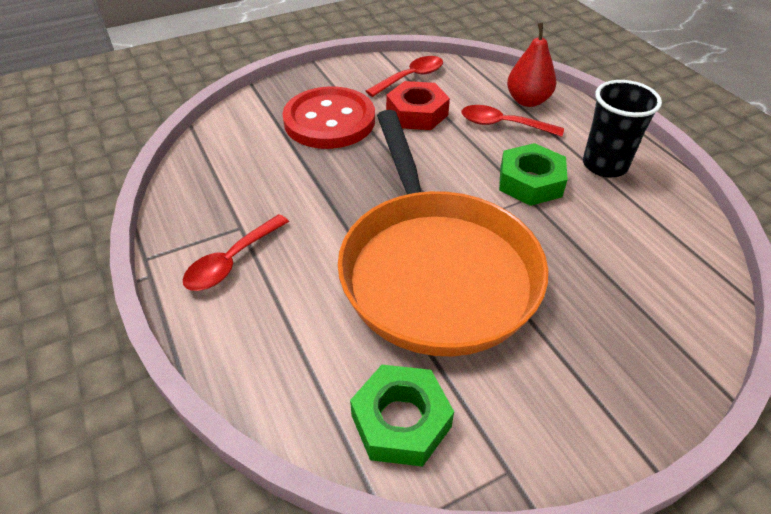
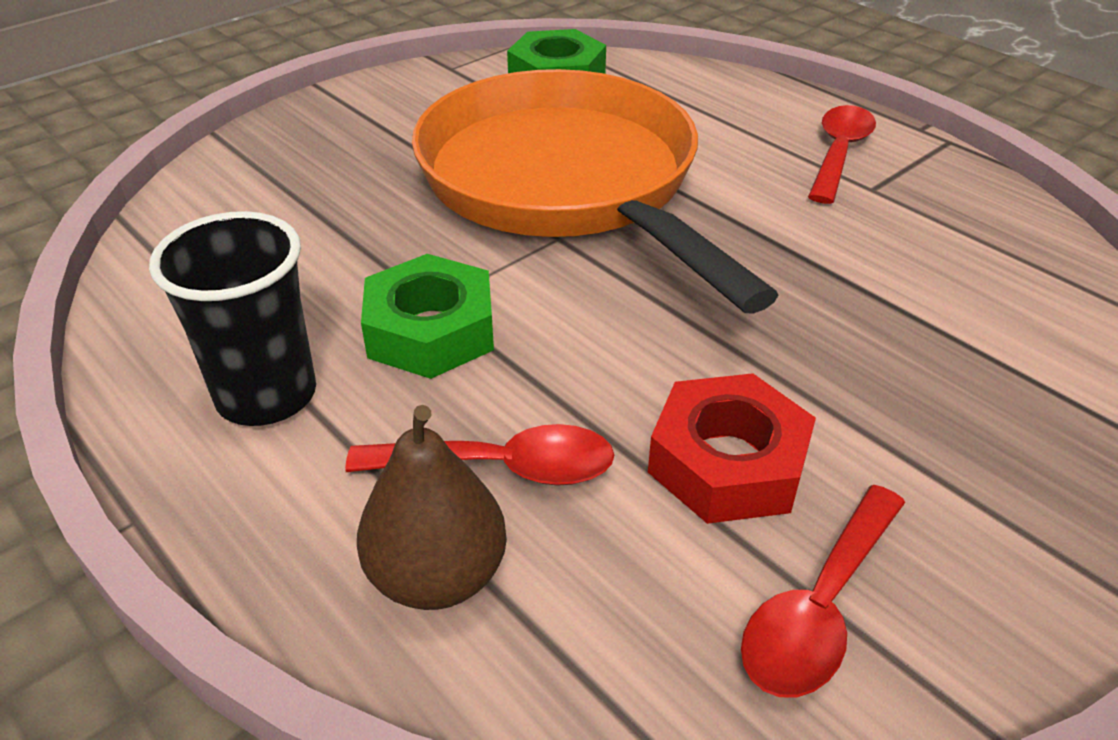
camera: 165 degrees right, 5 degrees down
red button [283,87,375,149] -> none
red pear [507,22,556,107] -> brown pear [357,405,507,610]

